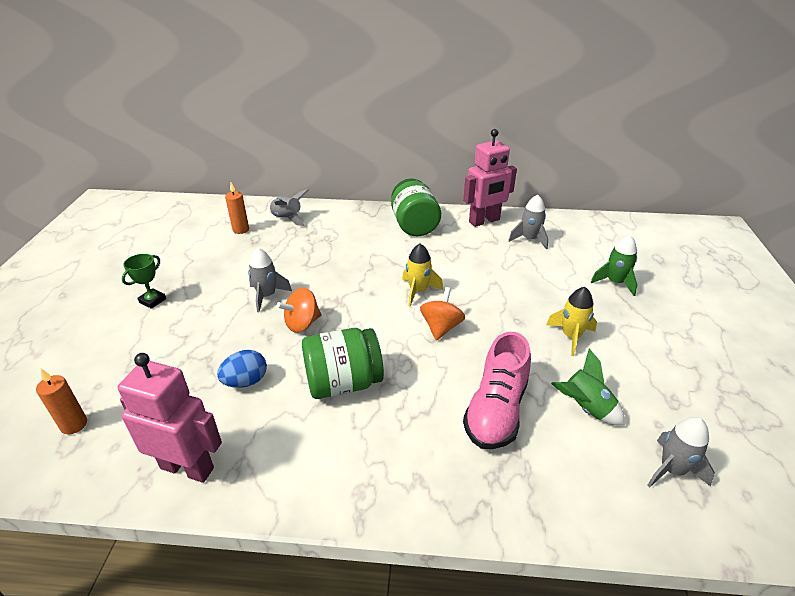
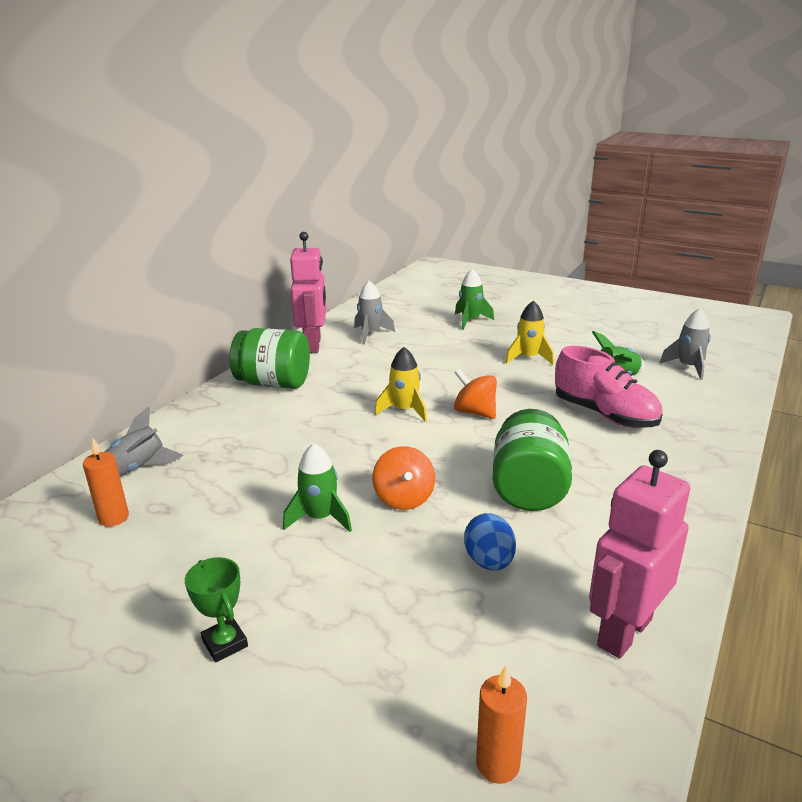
camera: 65 degrees left, 10 degrees down
grey rocket [248,248,292,312] -> green rocket [283,443,352,532]

